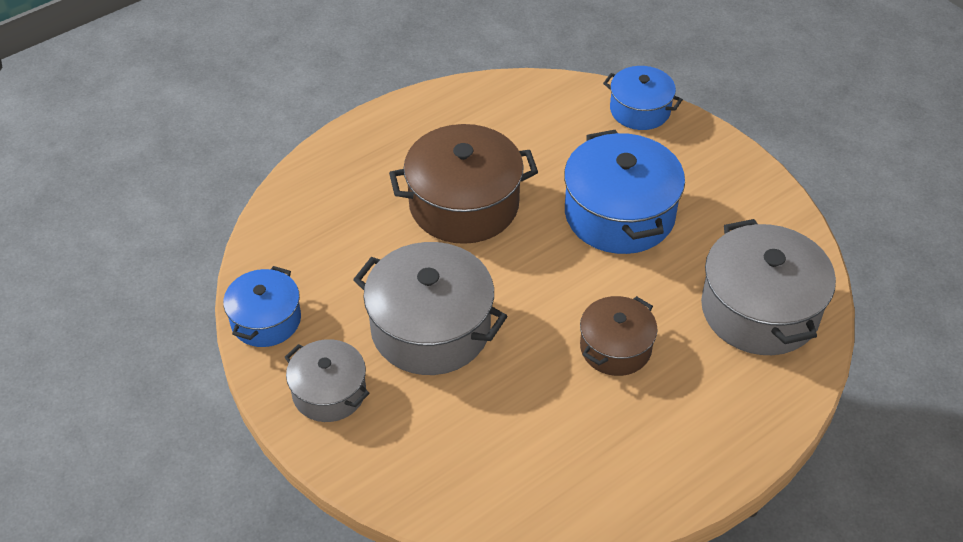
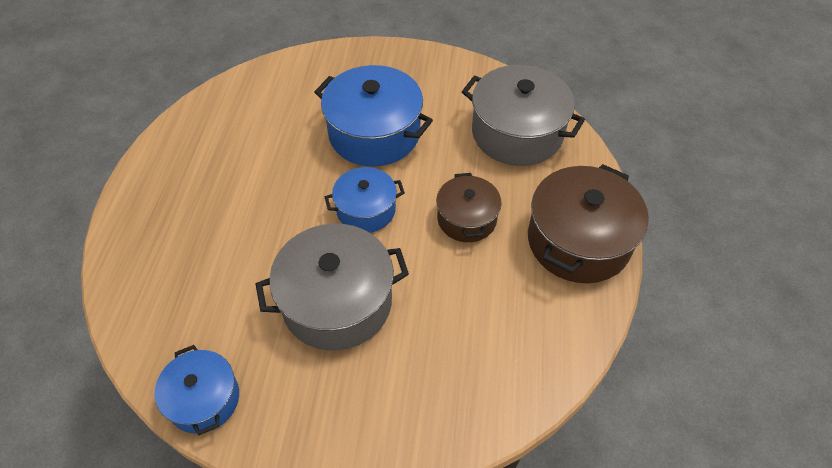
camera: 45 degrees left, 5 degrees up
grey pot [285,339,369,422] -> none
brown pot [389,124,538,244] -> brown pot moved to [528,164,649,283]
blue pot [603,66,683,130] -> blue pot moved to [325,167,405,233]

